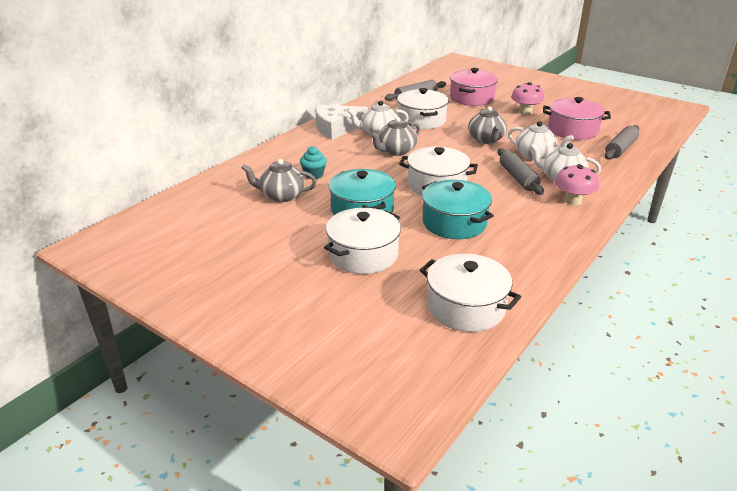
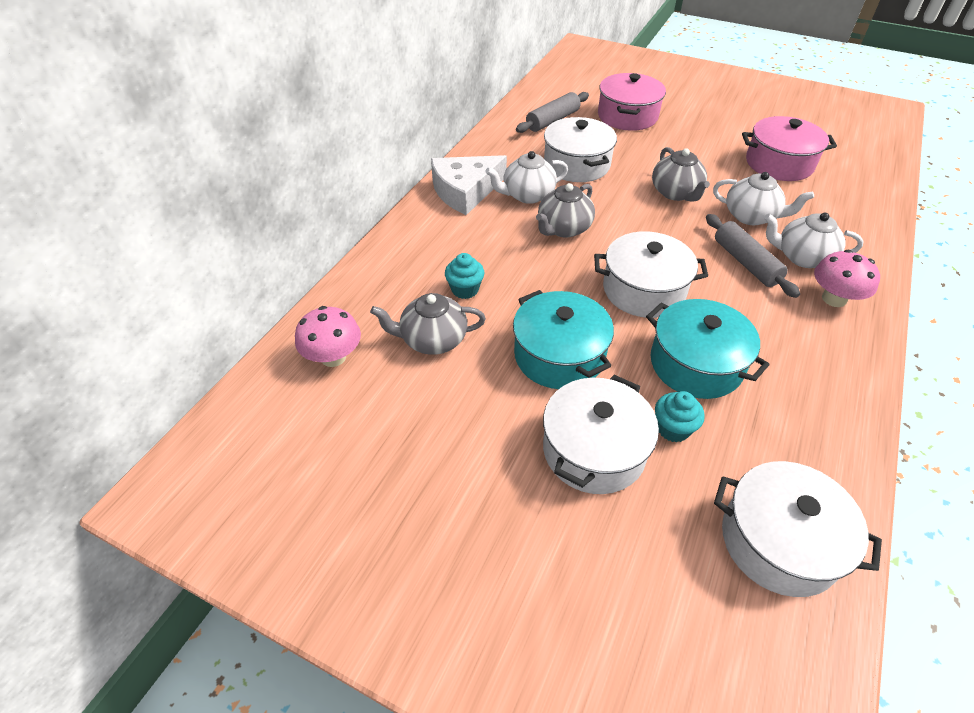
camera: 10 degrees left, 15 degrees up
pink mushroom [511,82,544,115] -> pink mushroom moved to [295,306,361,367]
grey rolling pin [604,125,639,159] -> none
none -> turquoise cupcake [655,391,705,442]

